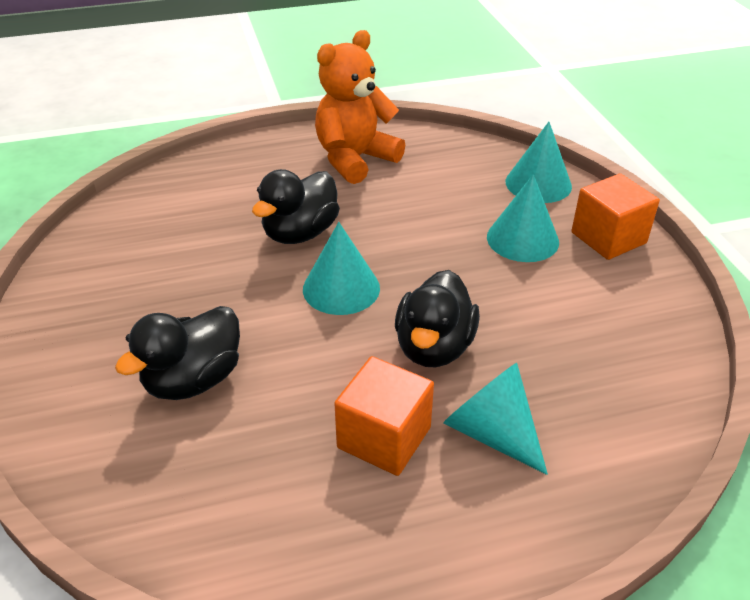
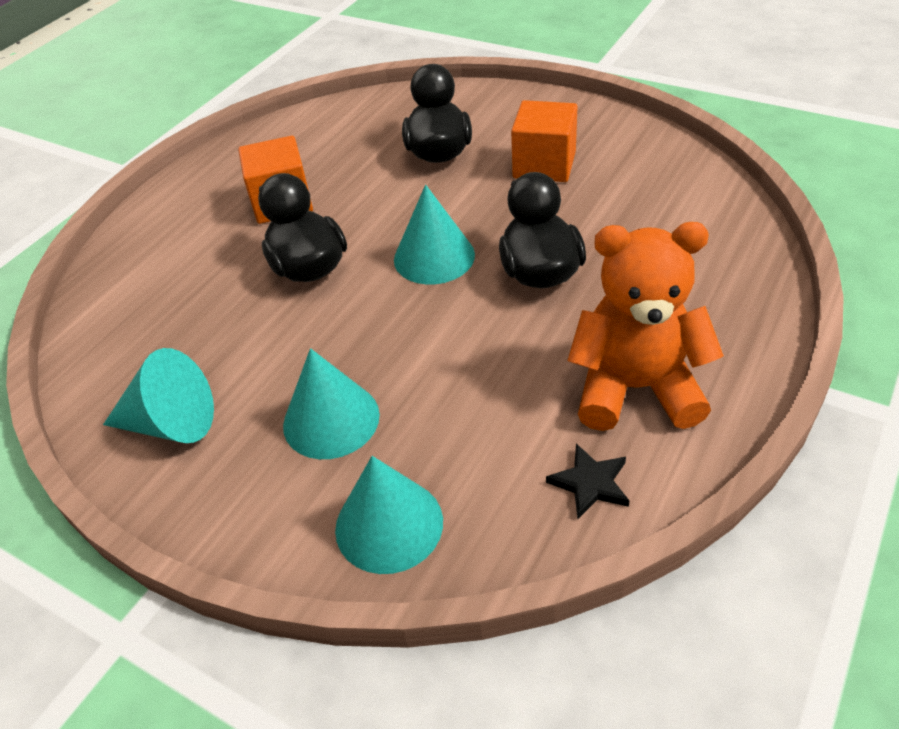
camera: 140 degrees right, 5 degrees up
orange teddy bear [315,30,405,184] -> orange teddy bear turned 90 degrees counterclockwise [567,222,724,431]
turquoise cone [443,363,548,475] -> turquoise cone moved to [103,348,214,443]
orange cube [571,173,660,260] -> orange cube moved to [511,100,578,182]
none -> black star [546,443,630,519]

